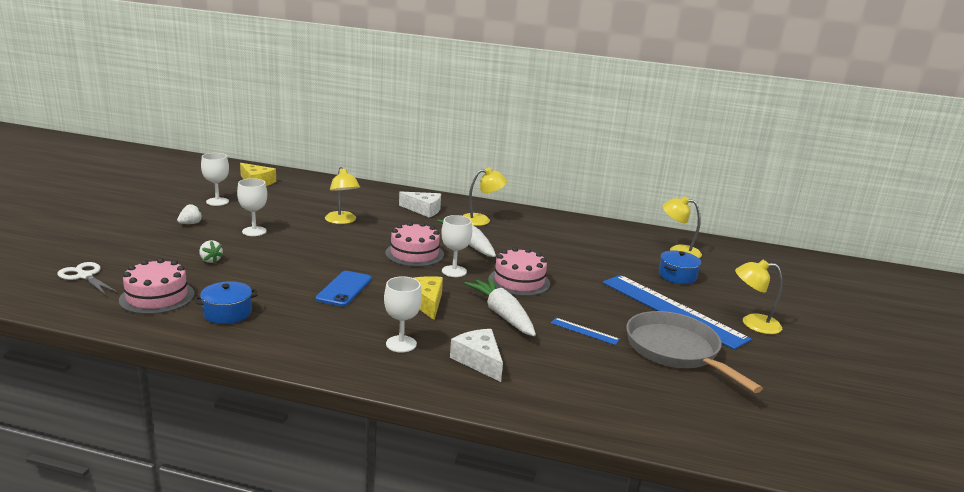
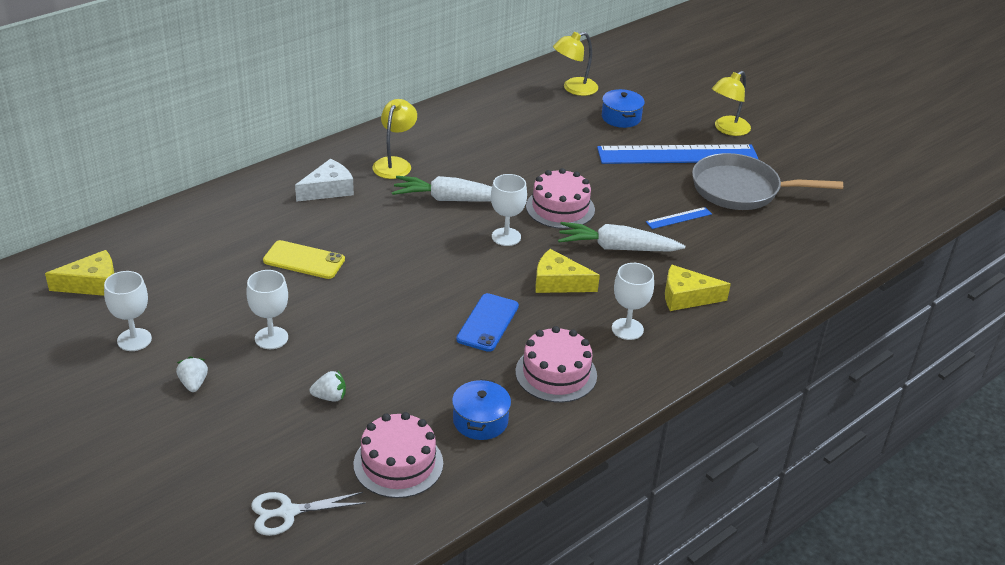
camera: 55 degrees left, 15 degrees up
blue phone [316,271,372,306] -> blue phone turned 60 degrees clockwise [456,293,519,352]
yellow lamp [325,167,360,224] -> yellow phone [263,240,345,279]
pink cake [385,222,444,267] -> pink cake moved to [515,326,597,403]
white cheese [450,329,503,382] -> yellow cheese [665,265,731,311]

